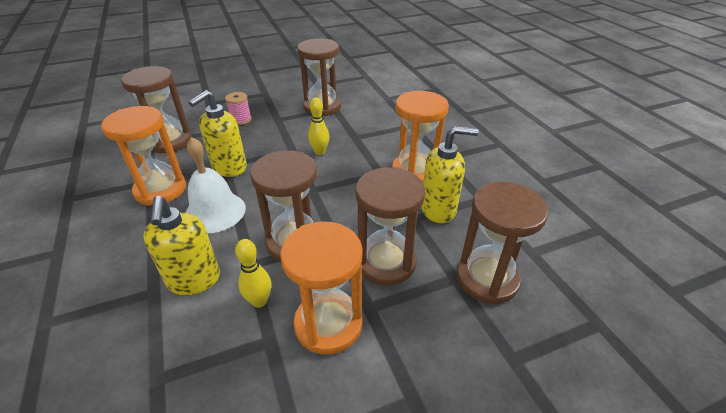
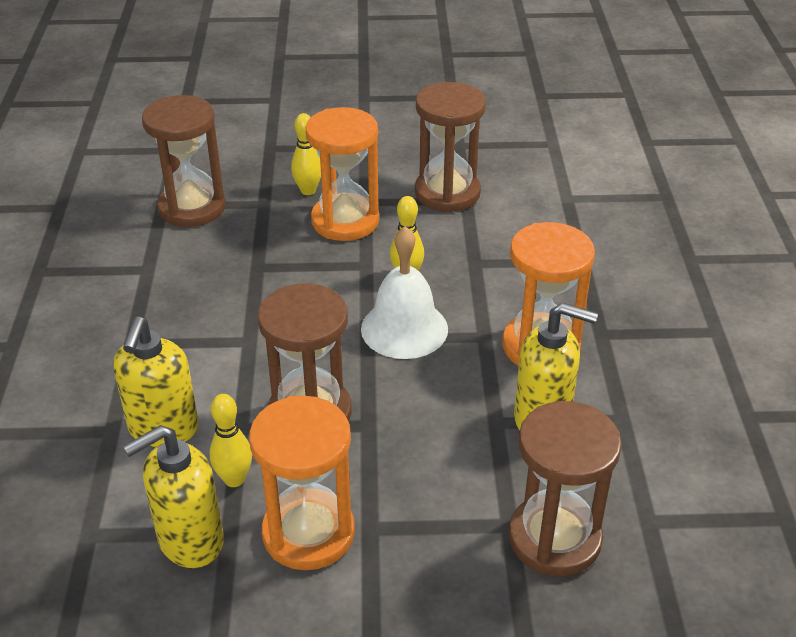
camera: 20 degrees right, 0 degrees up
orange hourglass [101,106,186,206] -> orange hourglass moved to [305,107,379,241]
white bell [185,137,246,233] -> white bell moved to [361,226,448,359]
yellow soap dispenser [188,90,247,177] -> yellow soap dispenser moved to [123,425,224,568]
pink spool [225,92,251,125] -> yellow bowling pin [291,113,321,195]
brown hourglass [355,167,425,285] -> none

